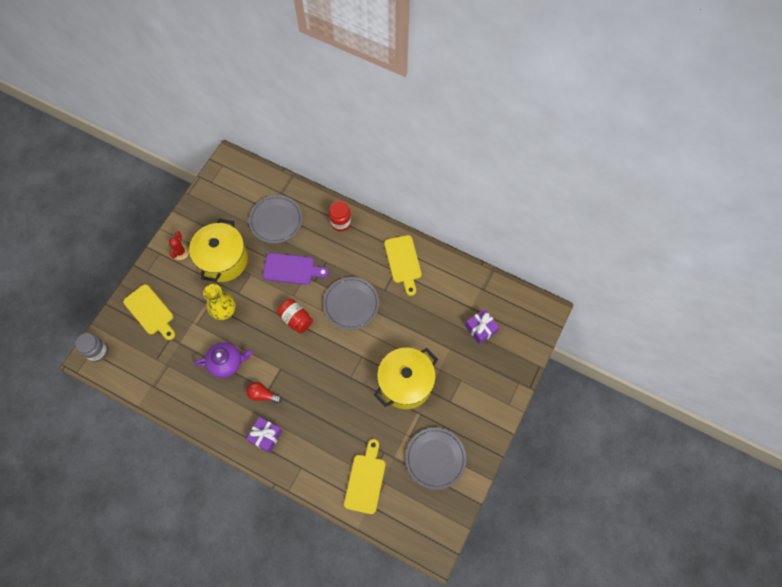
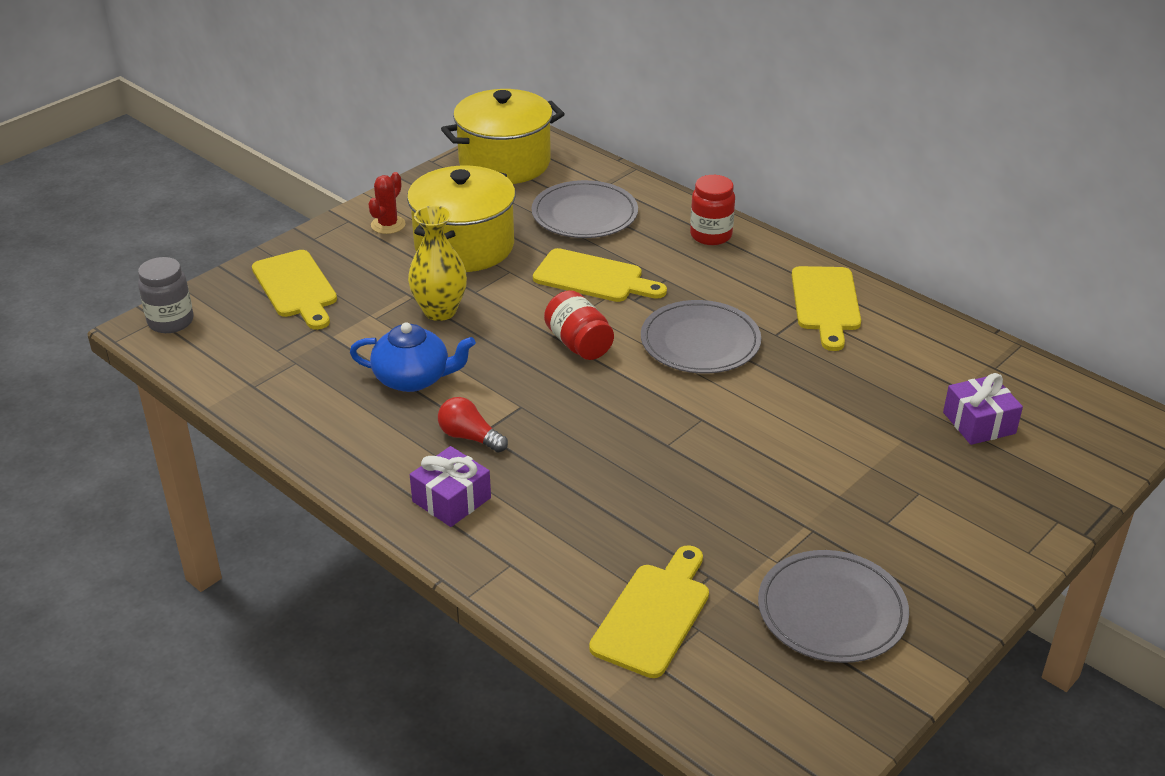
camera: 15 degrees right, 30 degrees down
purple teapot [194,342,253,378] -> blue teapot [350,322,476,392]
purple cutting board [263,253,329,285] -> yellow cutting board [533,248,667,302]
yellow pot [374,348,438,409] -> yellow pot moved to [441,89,565,184]

